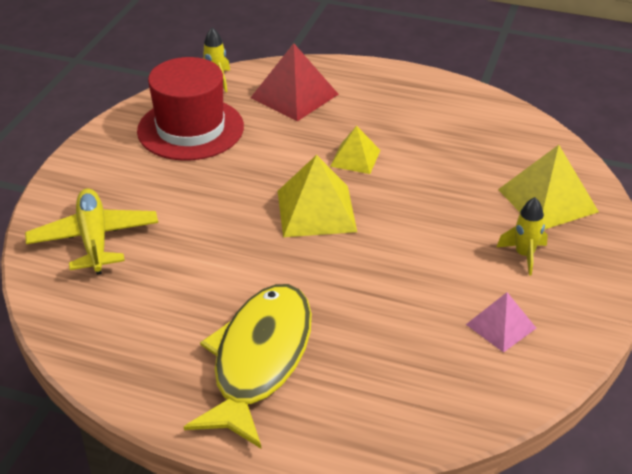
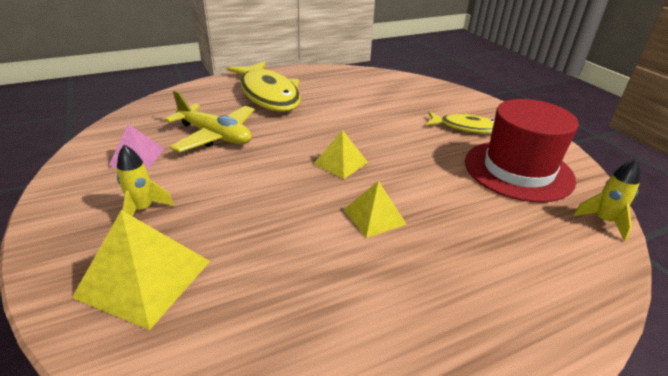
camera: 135 degrees right, 5 degrees down
yellow plane [25,188,158,275] -> yellow plane moved to [165,90,255,152]
red pyramid [251,43,339,121] -> none
yellow pyramid [278,155,357,237] -> yellow pyramid [314,130,368,179], size x0.61
none -> yellow fish [426,112,494,134]

